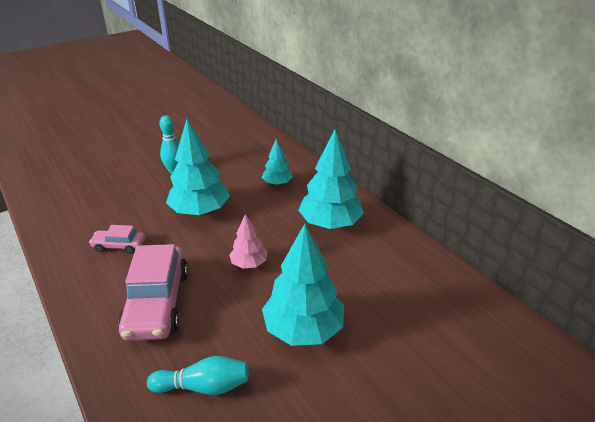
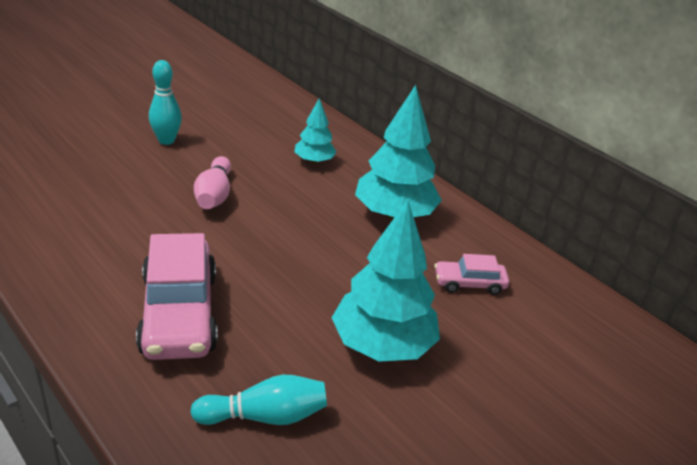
camera: 10 degrees left, 0 degrees up
pink car [89,225,145,254] -> pink car moved to [435,254,509,295]
turquoise tree [166,119,230,216] -> pink bowling pin [194,156,231,209]
pink tree [229,214,267,269] -> none

